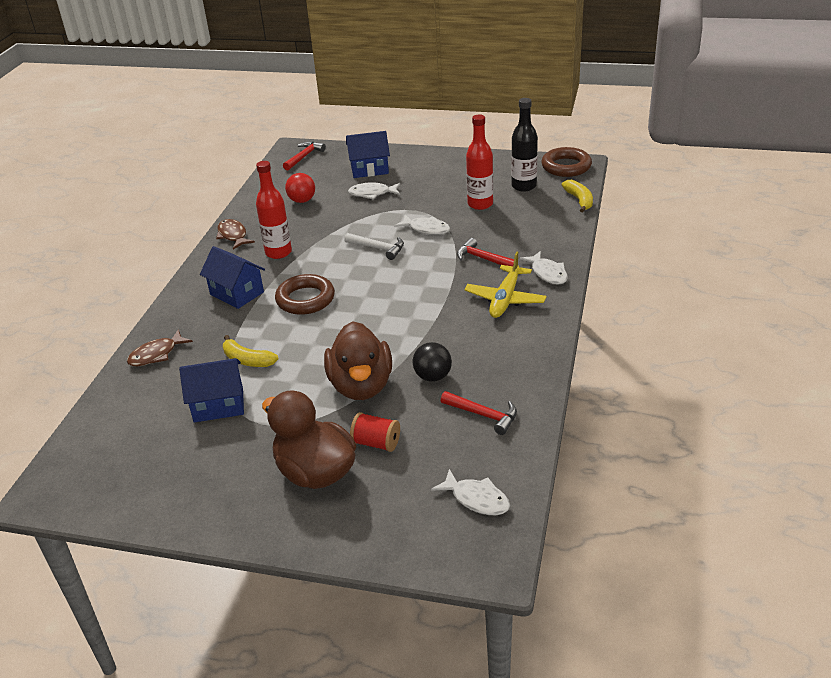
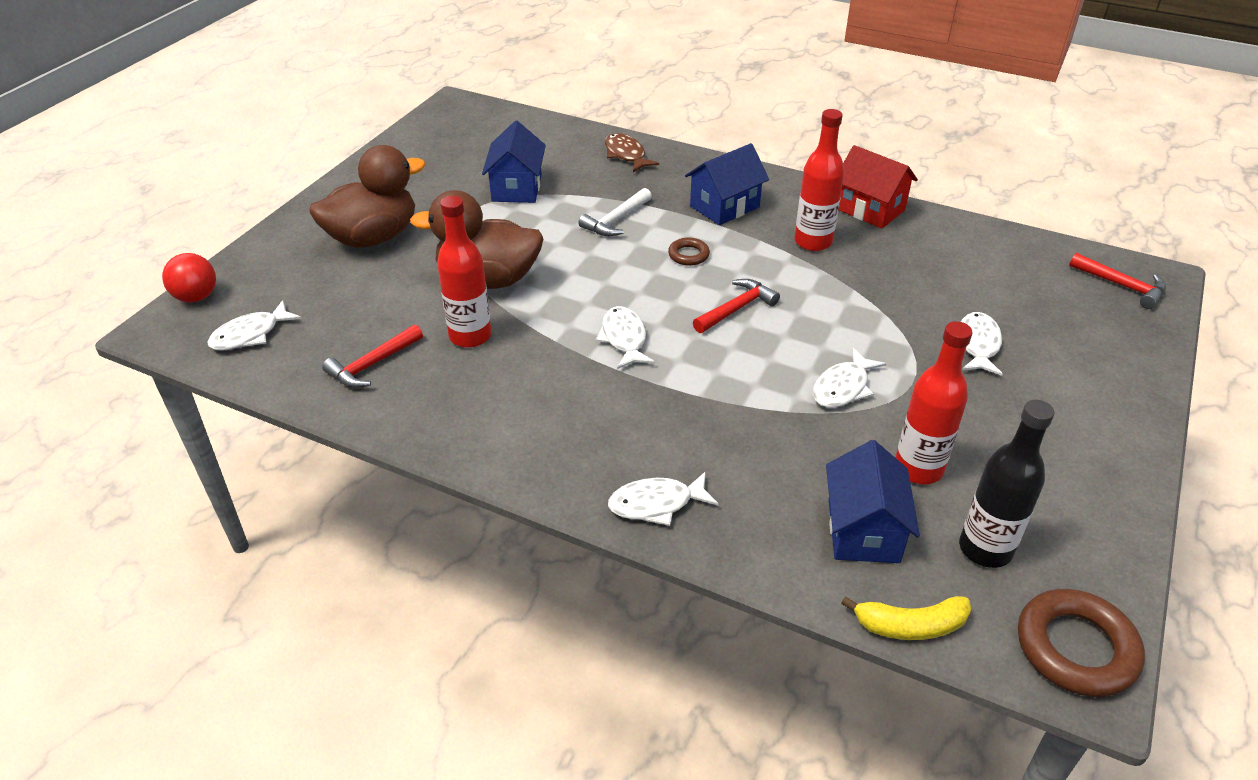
camera: 100 degrees right, 5 degrees up
brown fish [216,219,255,249] -> red house [839,145,918,229]
yellow banana [223,335,278,367] -> none
brown ring [275,274,335,315] -> brown ring [668,237,710,266], size x0.52
red ball [285,173,315,203] -> red ball moved to [162,253,216,302]
white hammer [344,233,404,260] -> white hammer moved to [578,188,652,236]
blue house [346,131,390,178] -> blue house moved to [826,440,920,563]
red spool [350,412,400,452] -> none
black ball [412,342,452,382] -> red bottle [437,196,492,348]
red hammer [457,238,514,266] -> red hammer moved to [693,279,780,333]
yellow plane [464,252,546,318] -> none
none -> white fish [596,306,655,369]

